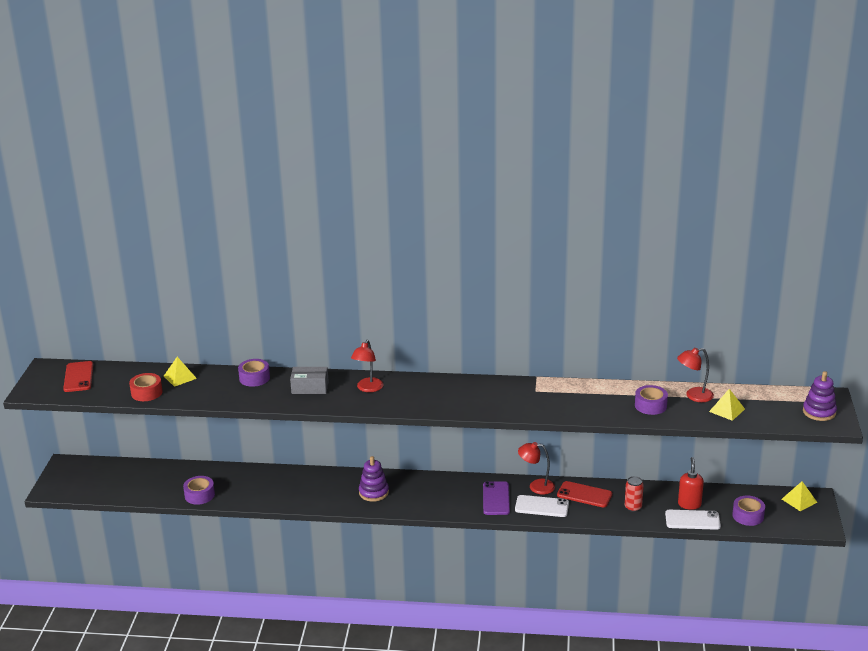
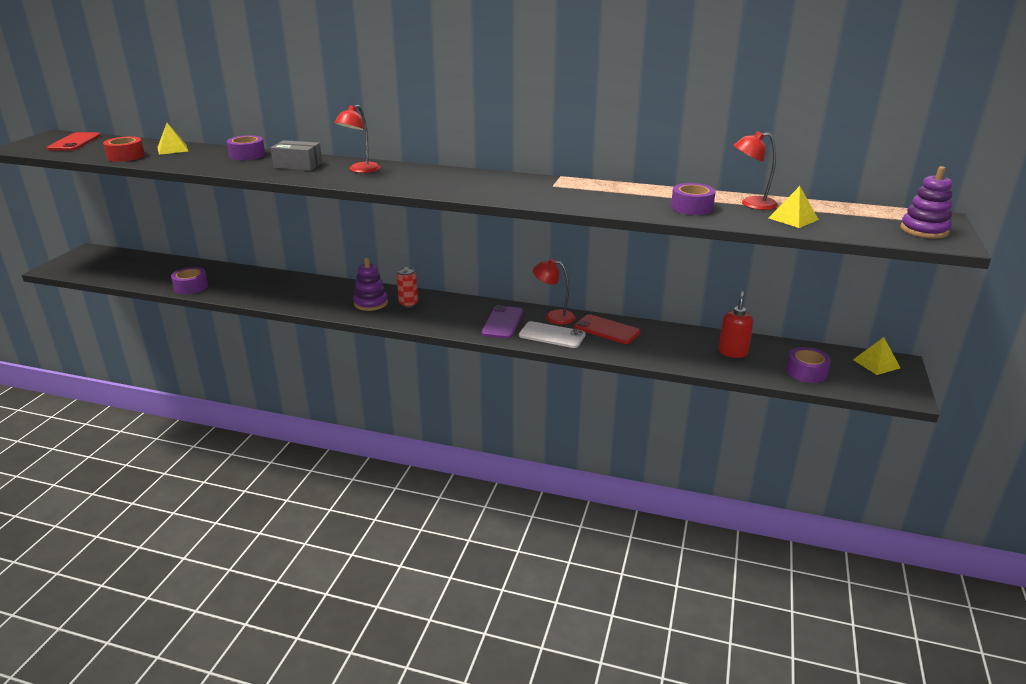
camera: 10 degrees right, 0 degrees up
red can [625,476,644,512] -> red can moved to [397,267,418,308]
white phone [665,510,721,530] -> none

